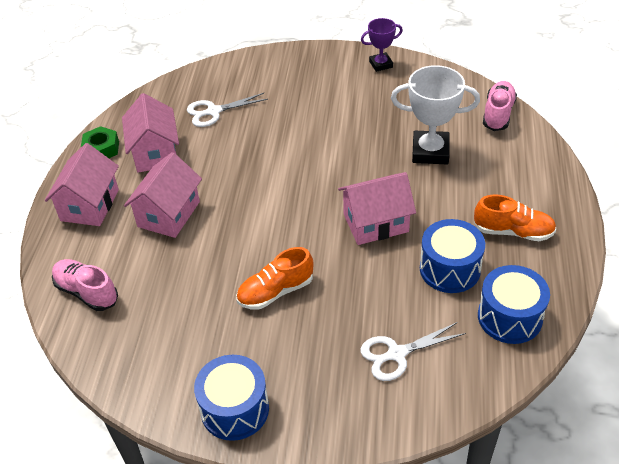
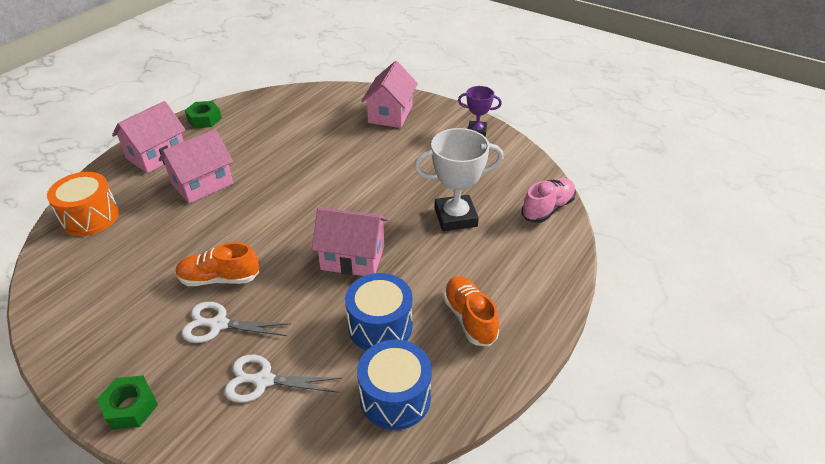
camera: 25 degrees right, 5 degrees down
pink shoe [52,259,118,311] -> orange drum [47,172,119,236]
pink house [122,93,179,173] -> pink house moved to [361,61,418,128]
white scissors [187,93,268,127] -> white scissors moved to [182,302,291,343]
blue drum [194,355,269,441] -> none
white trophy [391,65,480,164] -> white trophy turned 45 degrees counterclockwise [414,128,503,231]
orange shoe [474,195,557,241] -> orange shoe turned 150 degrees counterclockwise [443,276,499,346]
none -> green nut [96,376,158,430]

